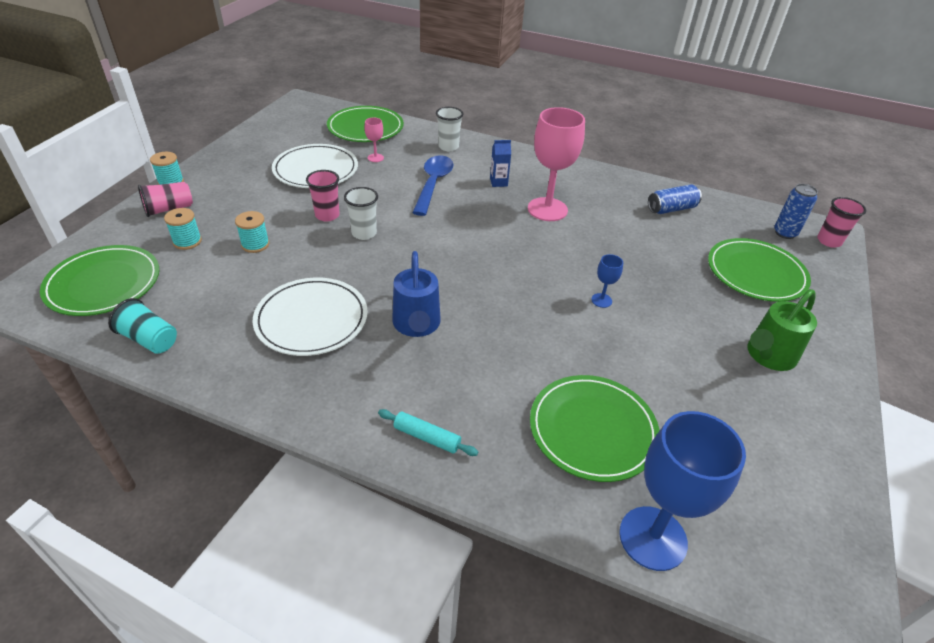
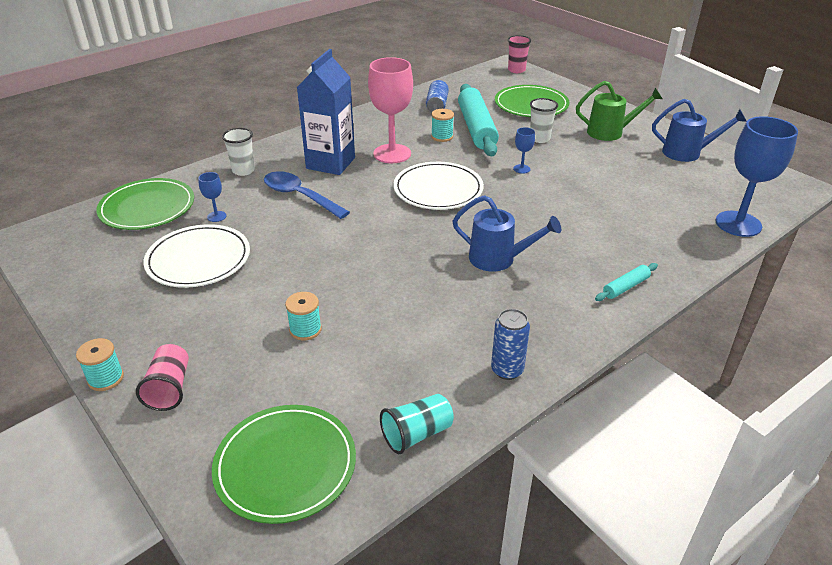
camera: 60 degrees left, 5 degrees down
turquoise spool [164,208,202,250] -> turquoise spool moved to [431,109,454,142]
white plate [253,278,368,356] -> white plate moved to [393,162,484,210]
pink cup [306,170,339,222] -> none
white cup [344,187,378,240] -> white cup moved to [530,98,558,143]
pink goblet [364,118,384,162] -> blue goblet [198,172,226,222]
blue carton [490,140,511,187] -> blue carton [297,49,355,175], size x2.36
green plate [530,375,660,482] -> none
green watering can [747,289,817,371] -> green watering can turned 75 degrees counterclockwise [576,81,663,141]
blue can [774,184,818,239] -> blue can moved to [491,309,530,380]
none -> turquoise rolling pin [458,84,499,156]
none -> blue watering can [652,99,747,162]

